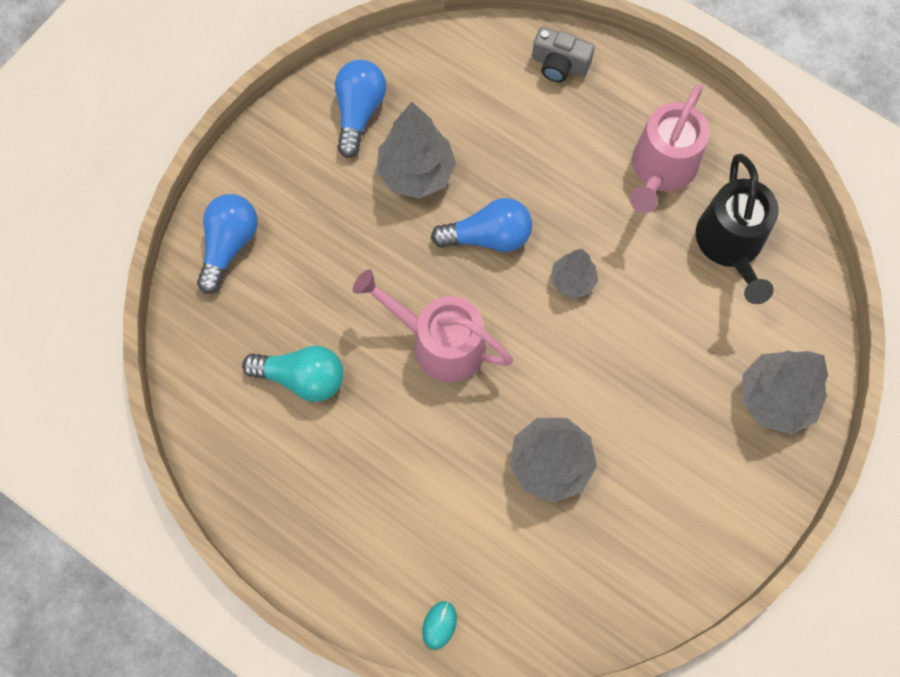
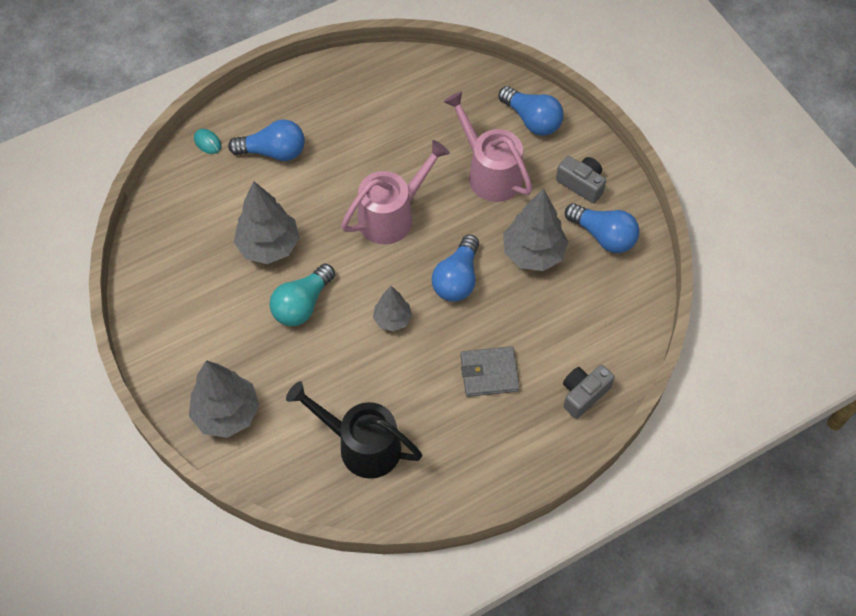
camera: 115 degrees right, 10 degrees down
turquoise light bulb [242,346,344,402] -> turquoise light bulb moved to [269,264,335,326]
pink watering can [630,84,710,213] -> pink watering can moved to [443,91,533,202]
none -> blue light bulb [228,119,305,161]
none -> grey wallet [460,346,520,397]
none -> grey camera [556,156,606,203]

